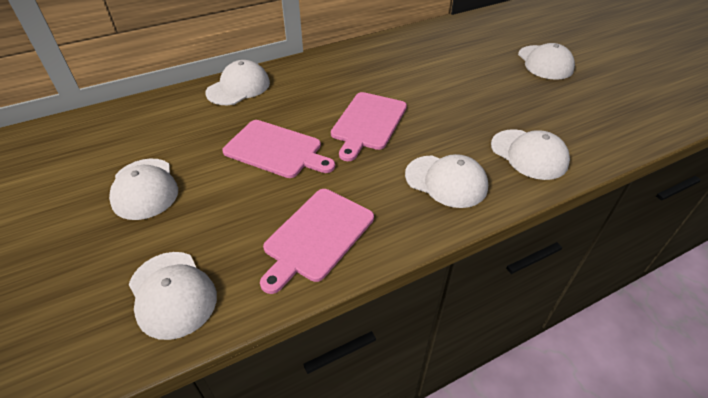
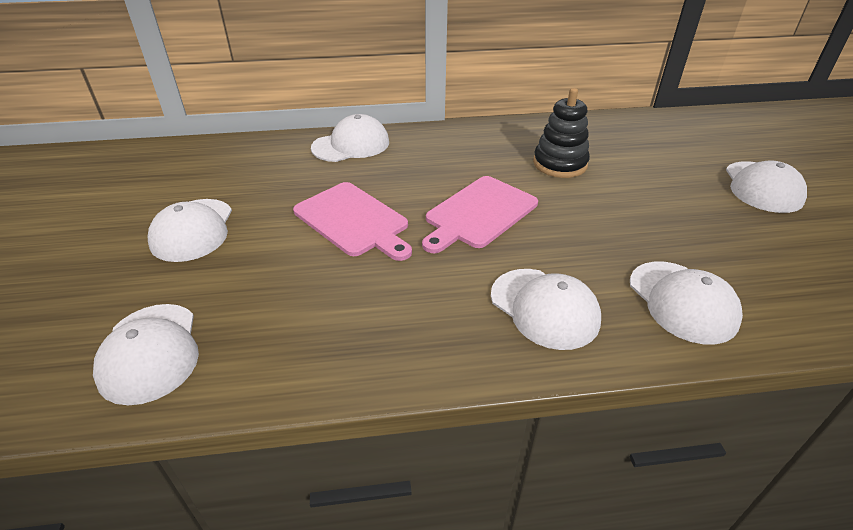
camera: 20 degrees right, 5 degrees down
pink cutting board [260,189,374,294] -> none
none -> black stacking toy [533,88,590,178]

